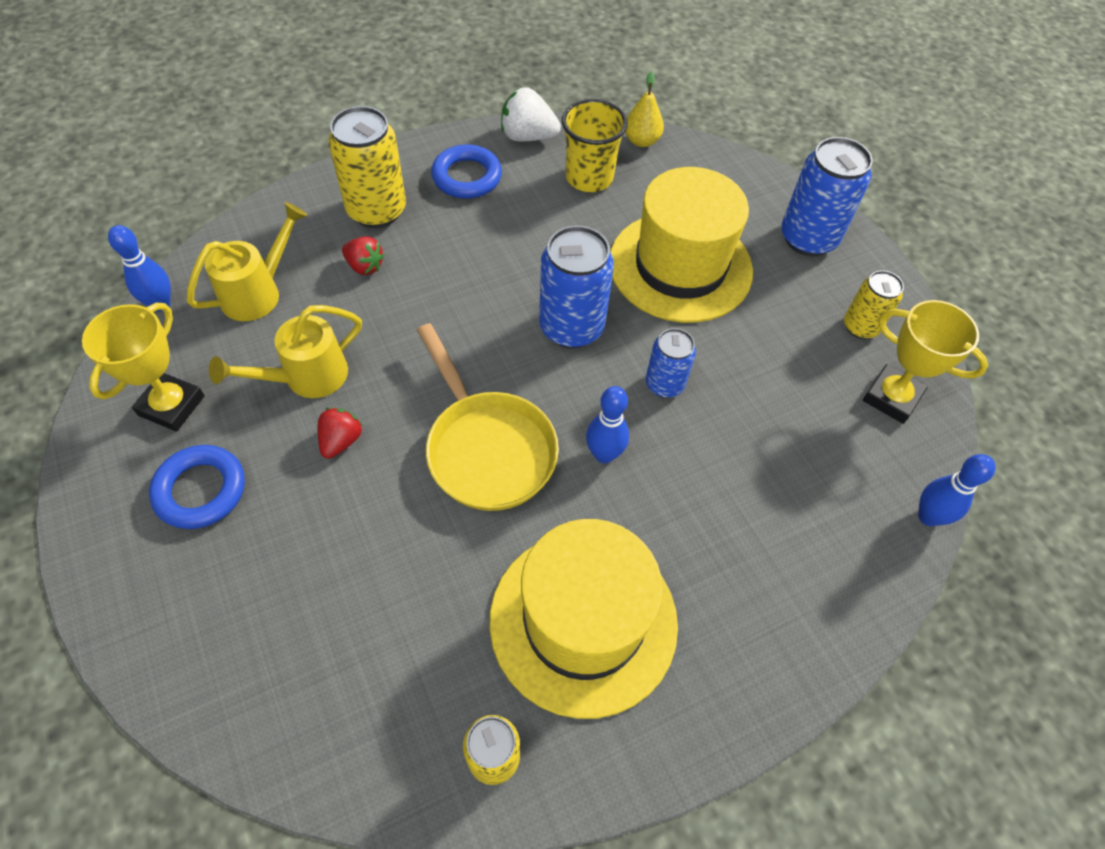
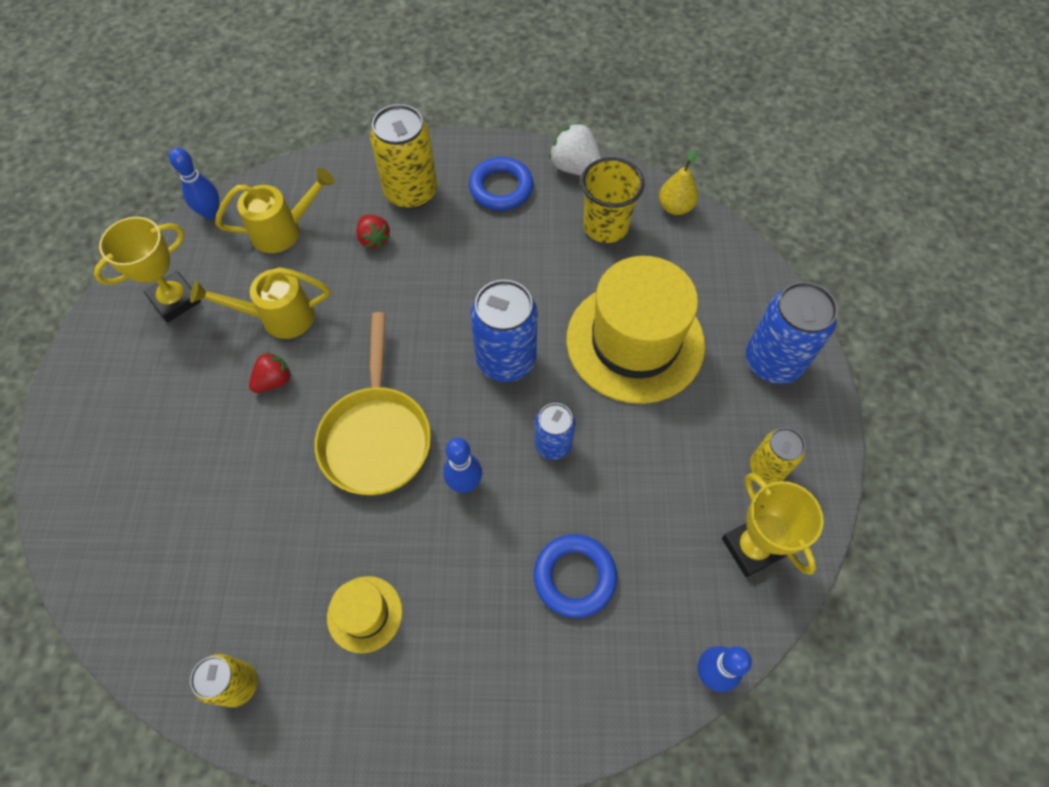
camera: 30 degrees right, 5 degrees up
blue ring [149,445,245,529] -> blue ring moved to [534,534,617,618]
yellow hat [490,519,678,719] -> yellow hat [327,576,402,653], size x0.46

